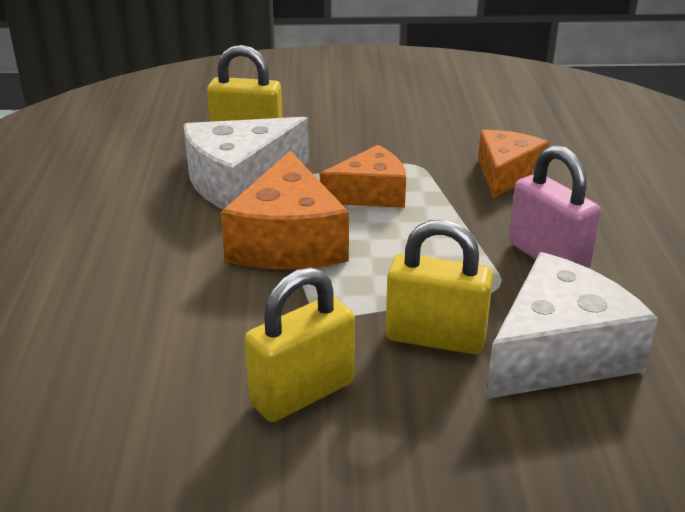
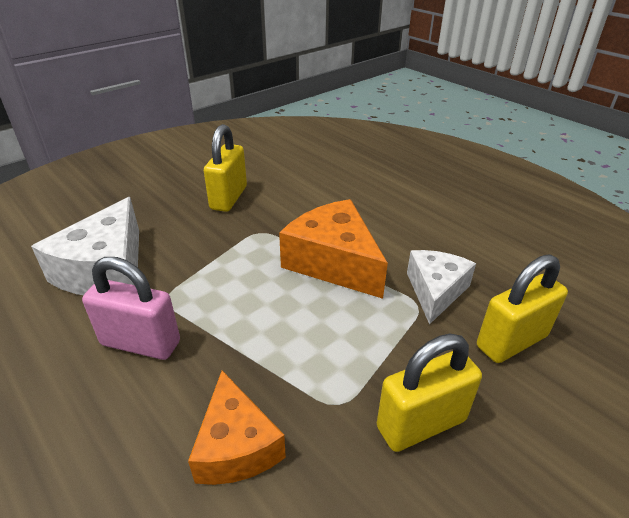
camera: 140 degrees right, 5 degrees up
white cheese [183,117,309,209] -> white cheese [407,250,476,325], size x0.66
orange cheese [320,145,406,208] -> none
yellow padlock [386,220,493,354] -> yellow padlock moved to [377,333,482,452]

